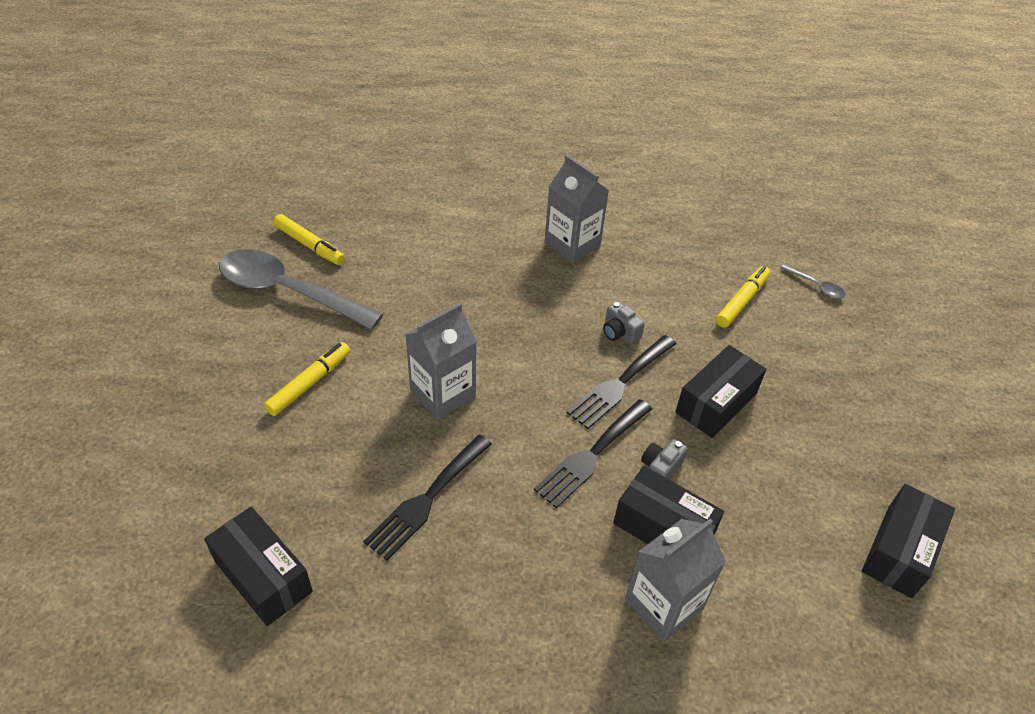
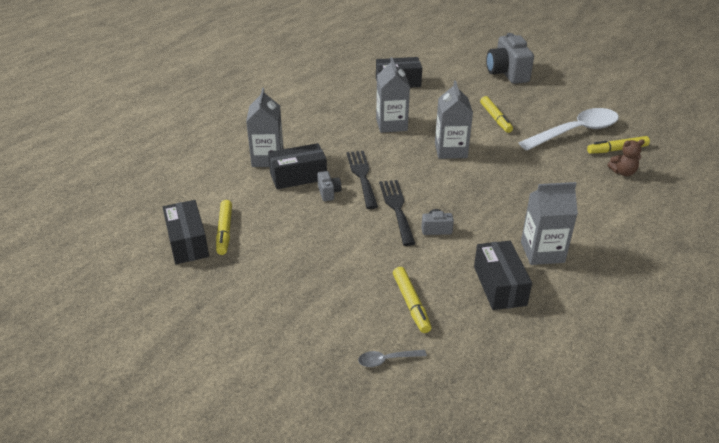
camera: 130 degrees right, 10 degrees down
grey spoon [219,249,383,330] -> white spoon [518,108,619,150]
black fork [363,434,492,561] -> grey carton [376,57,410,133]
black box [676,345,766,438] -> black box moved to [474,241,532,310]
none -> yellow marker [216,200,232,255]
none -> grey camera [486,33,534,84]
none -> brown teddy bear [607,139,645,176]

